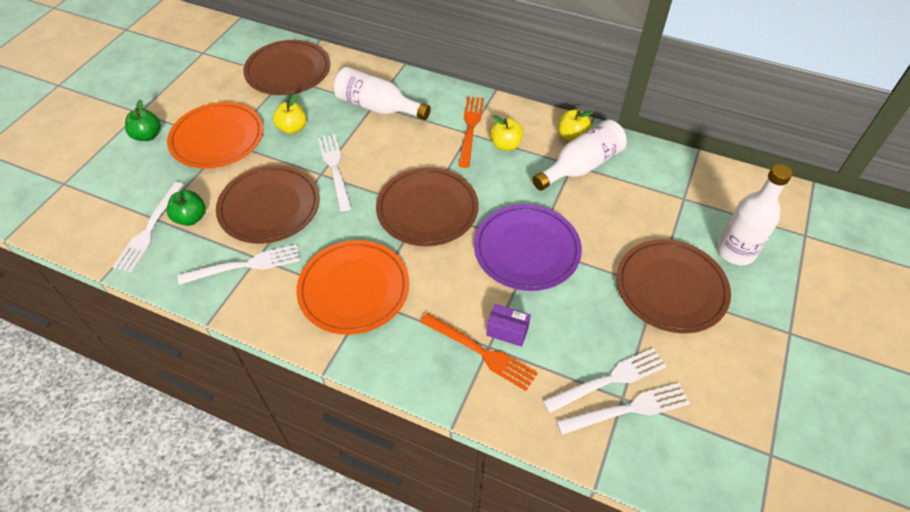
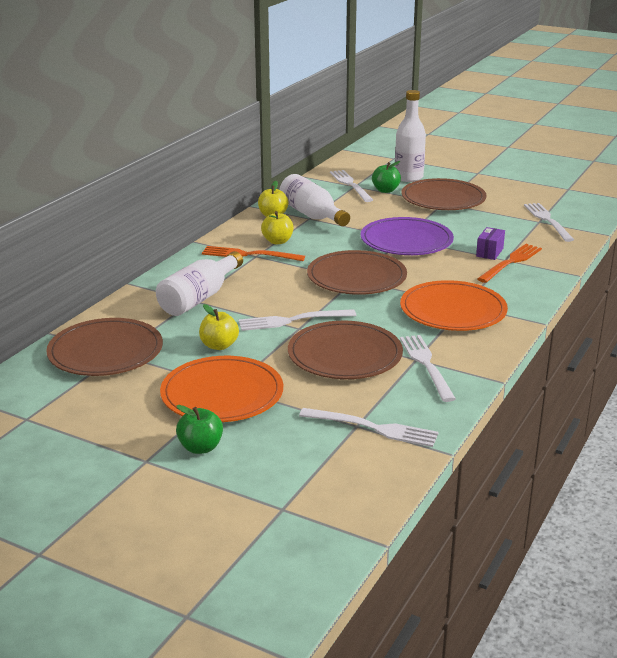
camera: 85 degrees left, 25 degrees down
green apple [167,190,206,226] -> green apple moved to [372,161,401,193]
white fork [543,348,666,413] -> white fork moved to [330,170,373,202]

